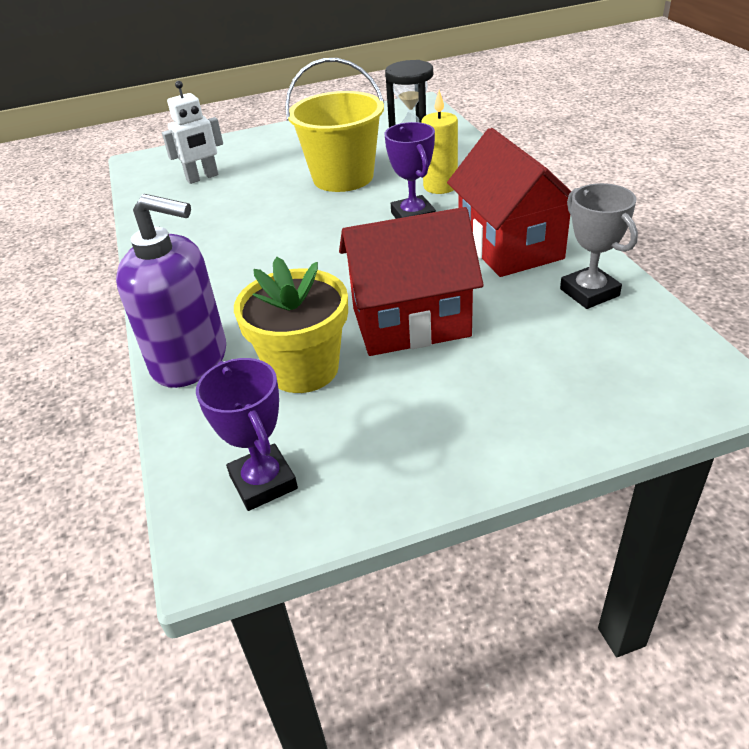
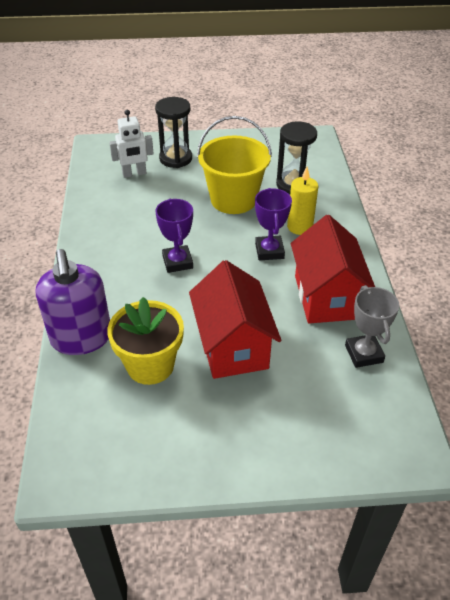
camera: 10 degrees right, 5 degrees up
purple soap dispenser [116,194,226,388] -> purple soap dispenser turned 45 degrees clockwise [36,249,110,355]
purple trophy [196,358,298,511] -> purple trophy moved to [155,199,193,273]
red house [339,207,484,356] -> red house turned 75 degrees clockwise [189,260,281,379]
none -> black hourglass [155,97,192,168]

